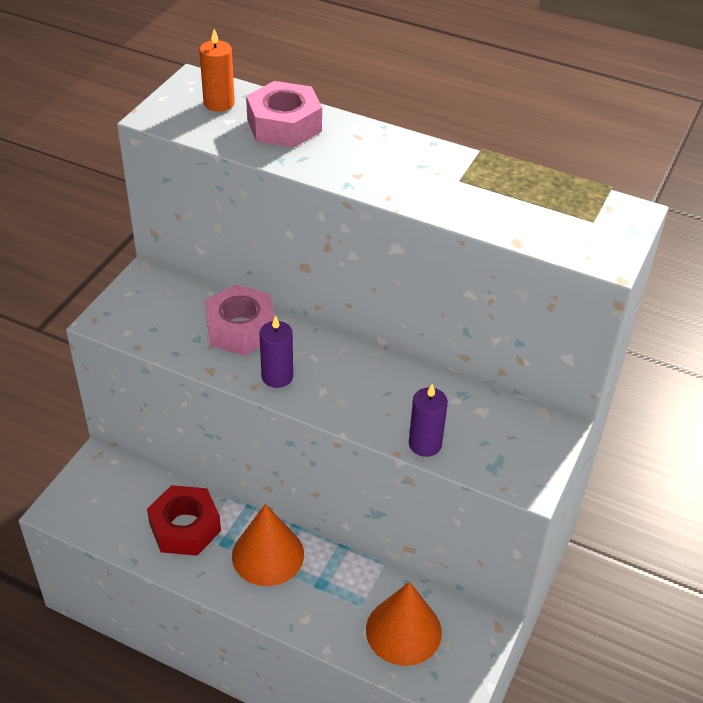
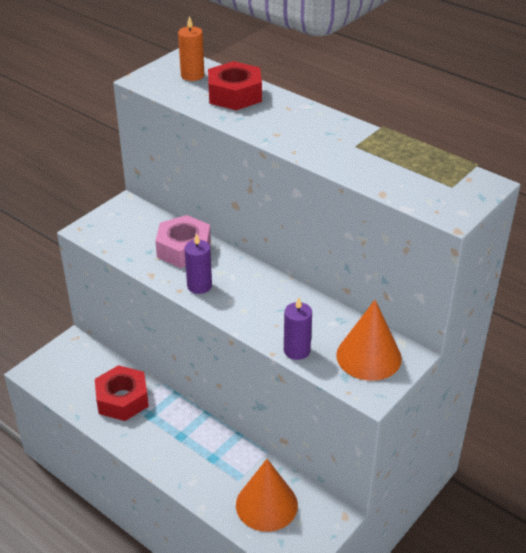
camera: 15 degrees right, 5 degrees down
orange cone [232,504,304,586] -> orange cone moved to [336,300,402,381]
pink nut [246,81,322,148] -> red nut [208,61,262,110]

